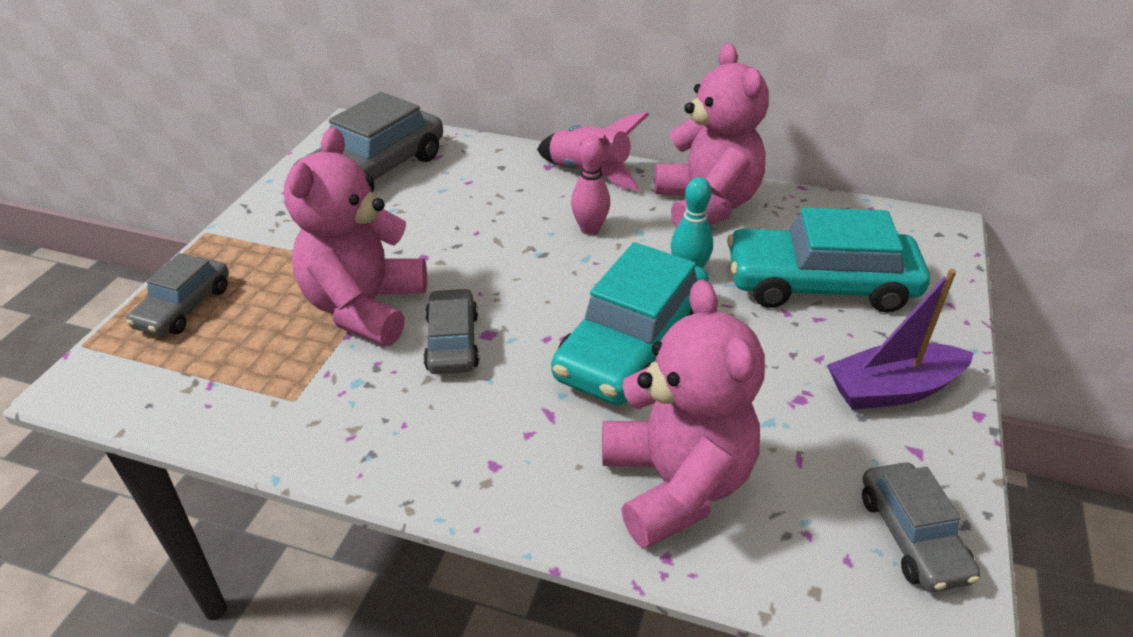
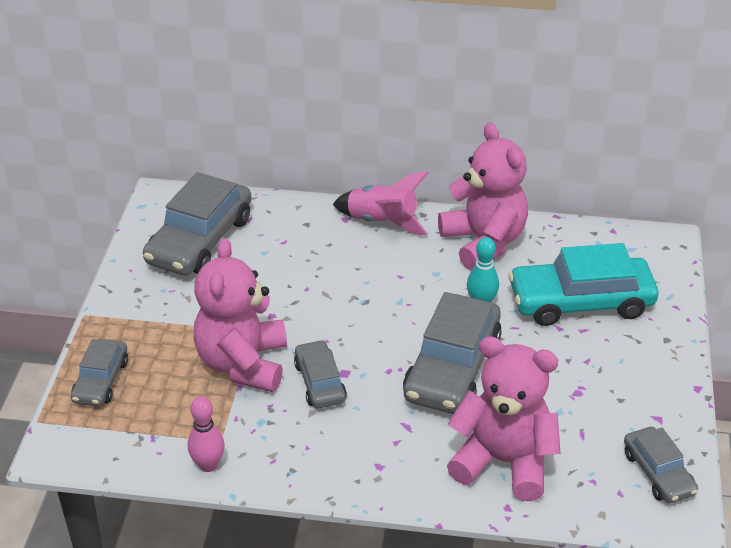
camera: 10 degrees left, 0 degrees up
turquoise car [551,242,709,405] -> grey car [403,292,502,414]
pink bowling pin [571,137,610,235] -> pink bowling pin moved to [188,396,225,472]
pink teddy bear [602,279,765,548] -> pink teddy bear turned 45 degrees counterclockwise [447,336,561,501]
purple boat [827,269,974,410] -> none

